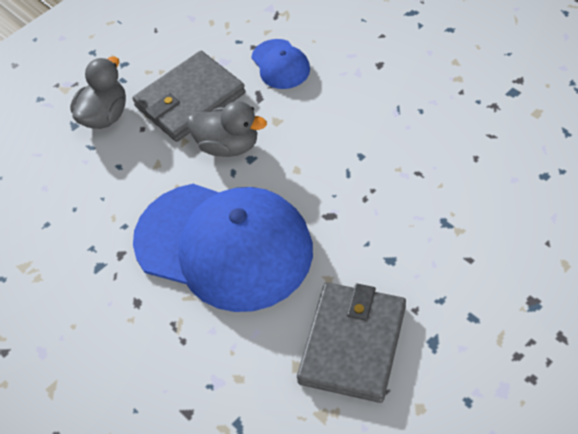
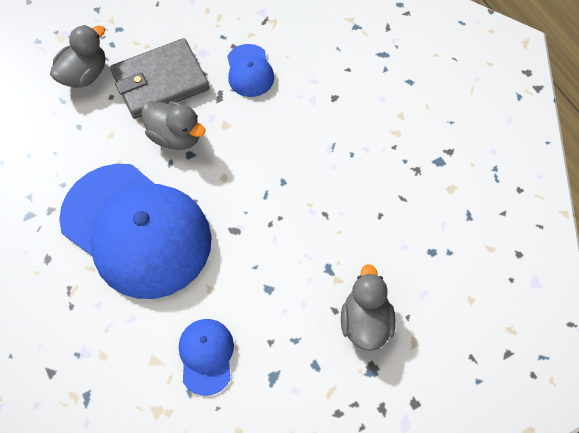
camera: 10 degrees right, 10 degrees up
grey wallet [297,282,406,403] -> blue cap [179,319,234,396]
none -> grey duck [341,264,395,351]

